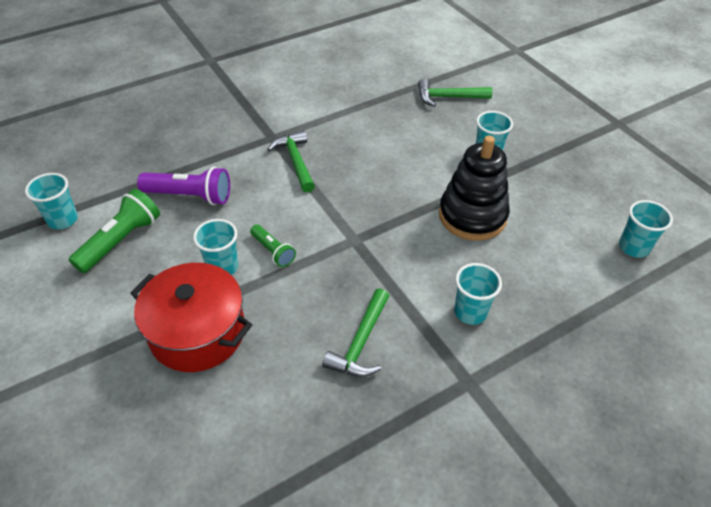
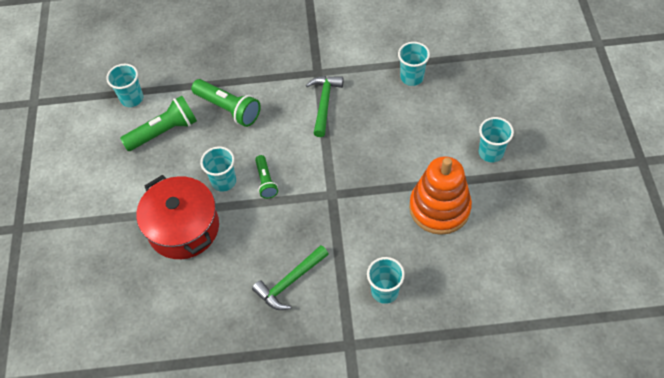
camera: 30 degrees right, 10 degrees up
purple flashlight [137,167,230,205] -> green flashlight [191,79,261,127]
green hammer [418,79,492,107] -> none
black stacking toy [439,136,510,241] -> orange stacking toy [409,156,472,235]
turquoise cup [619,200,673,258] -> turquoise cup moved to [398,42,430,86]

